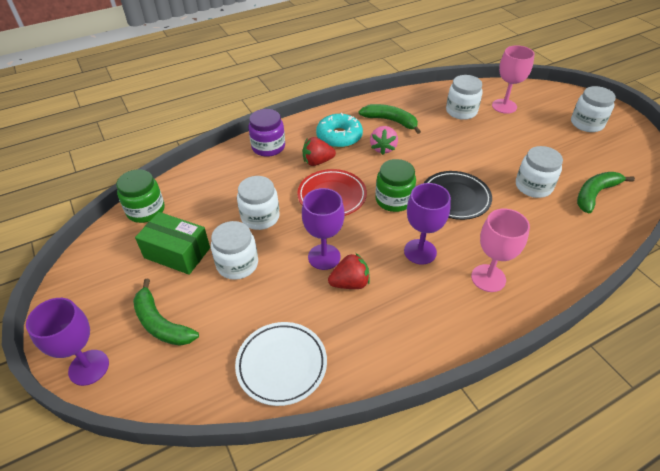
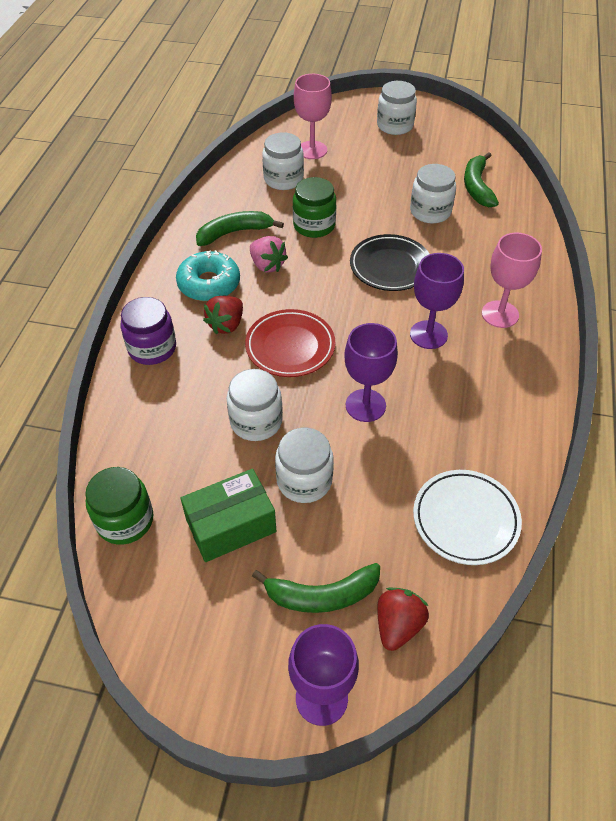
camera: 50 degrees left, 5 degrees up
red strawberry [328,253,370,289] -> red strawberry moved to [377,587,429,651]
green jar [375,159,416,212] -> green jar moved to [293,177,336,238]

